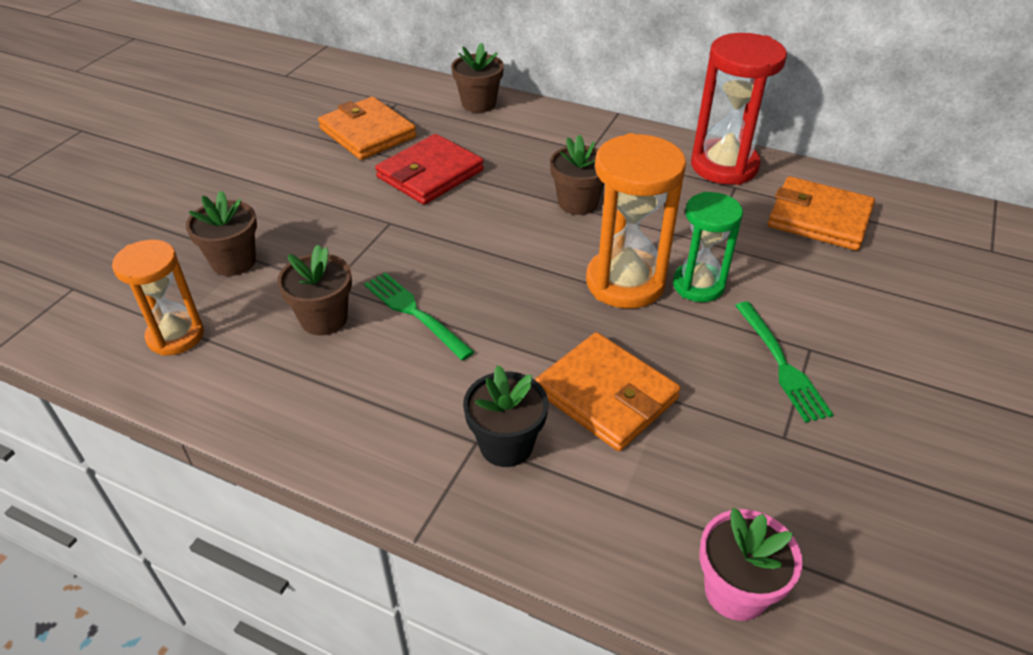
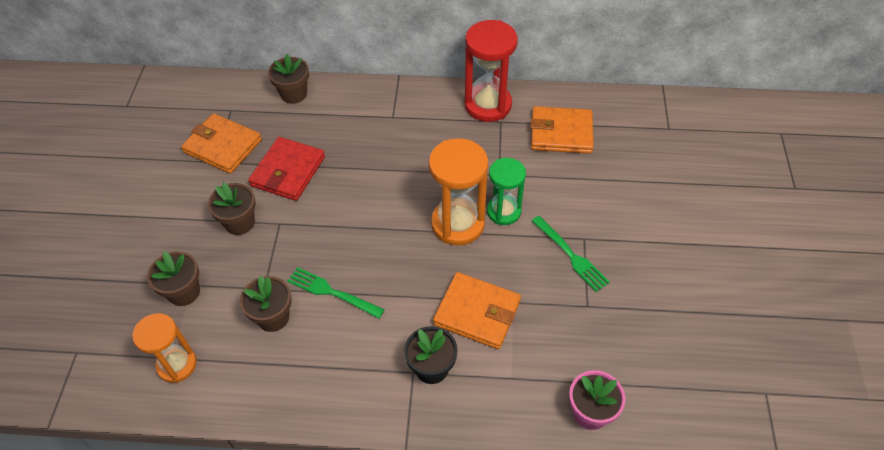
camera: 20 degrees left, 10 degrees up
brown flower pot [550,135,604,215] -> brown flower pot moved to [208,182,256,235]

